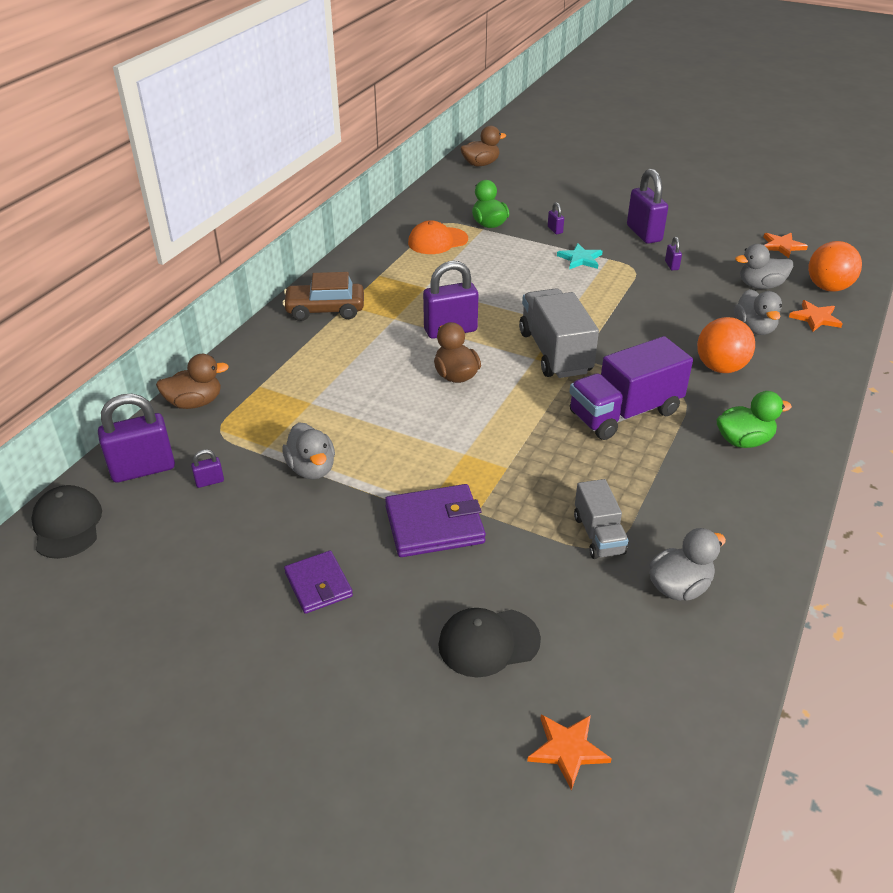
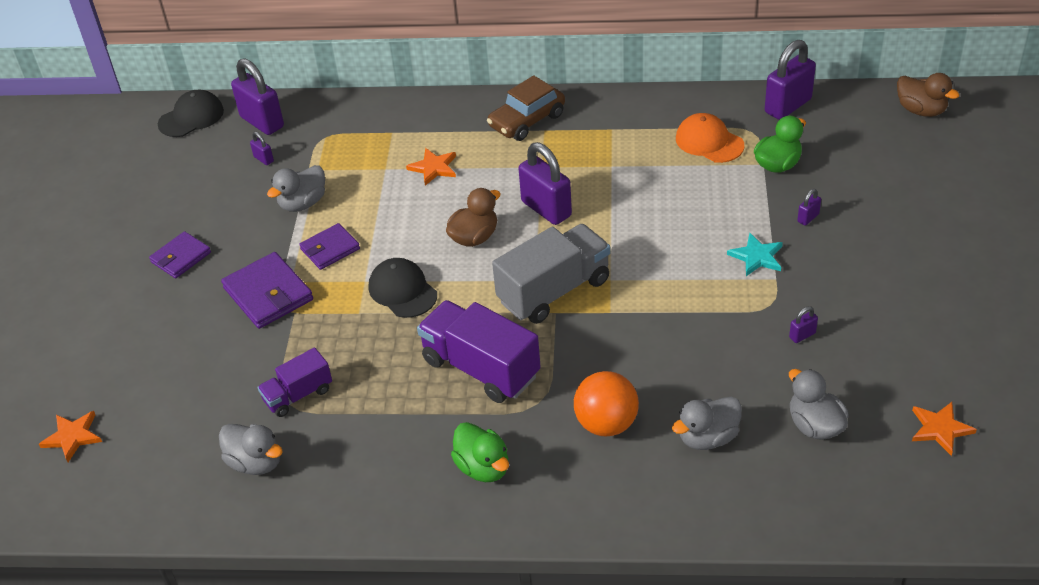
camera: 70 degrees right, 5 degrees up
brown duck [156,354,229,409] -> none
brown car [283,272,364,321] -> brown car turned 105 degrees counterclockwise [487,75,565,141]
black cap [438,608,541,677] -> black cap moved to [369,258,437,318]
grey truck [574,479,628,559] -> purple truck [257,347,332,417]
purple padlock [627,168,668,244] -> purple padlock moved to [765,40,816,120]
orange star [789,300,843,332] -> orange star moved to [406,148,456,186]
orange ball [808,241,862,292] -> none
none -> purple wallet [299,223,360,270]

